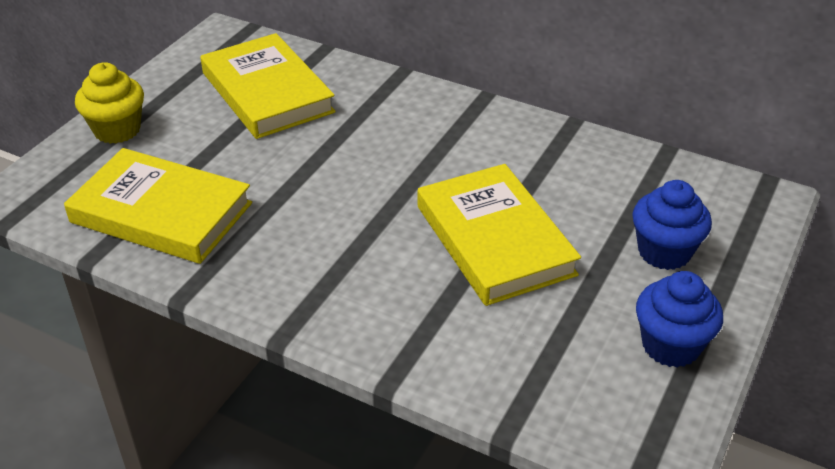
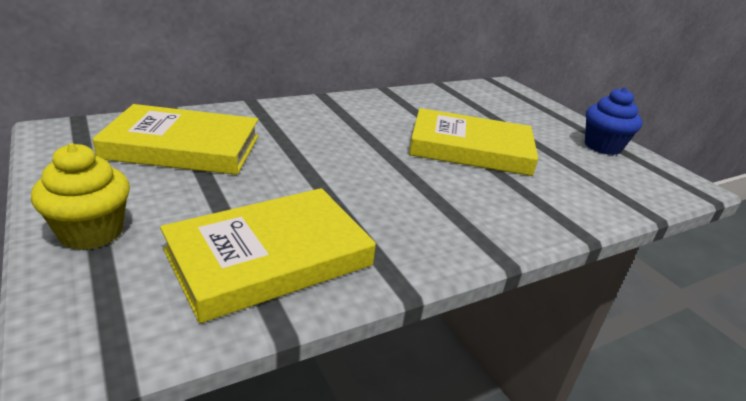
camera: 60 degrees left, 10 degrees down
blue cupcake [632,180,712,270] -> none

